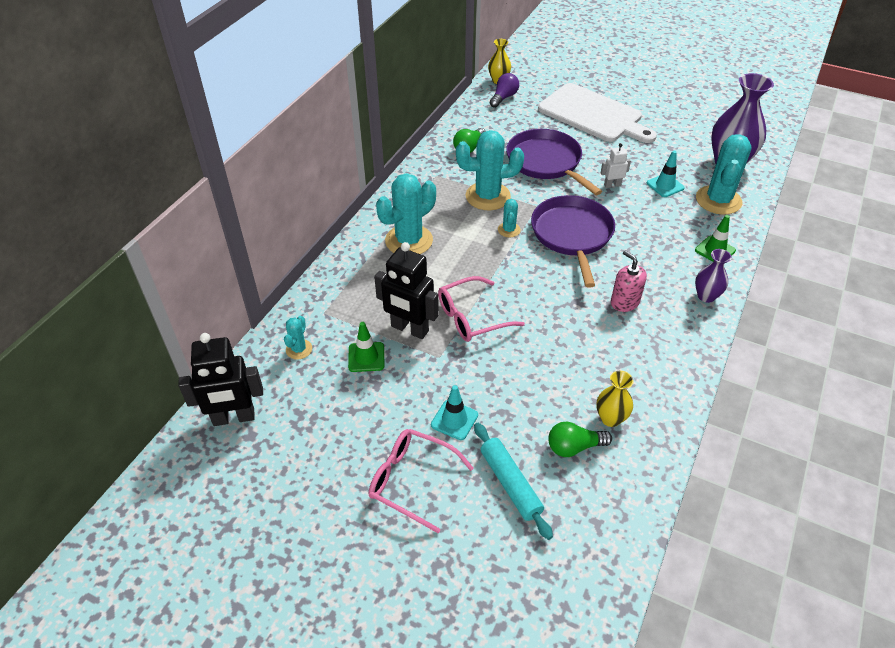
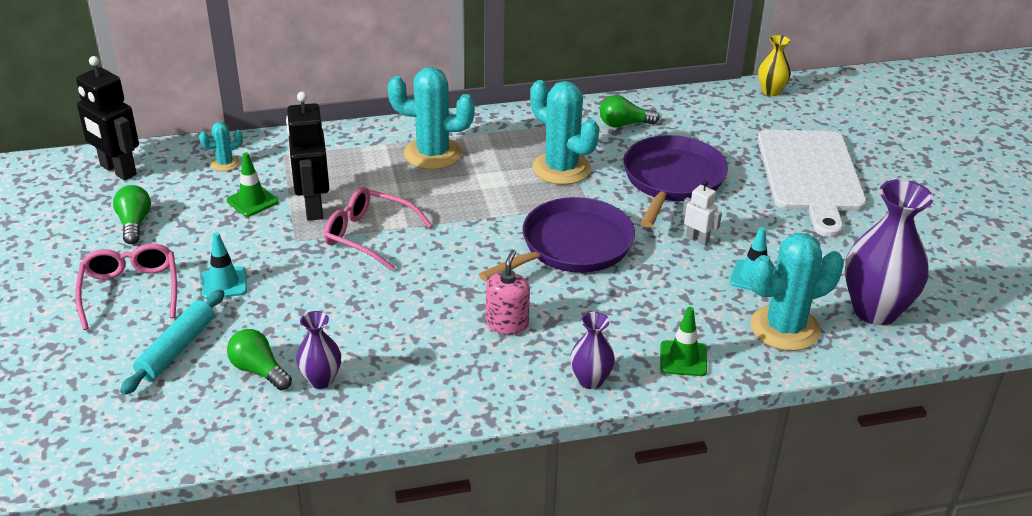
camera: 50 degrees right, 10 degrees down
purple light bulb [490,73,519,108] -> none
turquoise cactus [498,199,521,237] -> none
yellow vase [596,371,634,427] -> purple vase [296,311,341,389]
none -> green light bulb [113,185,151,244]

